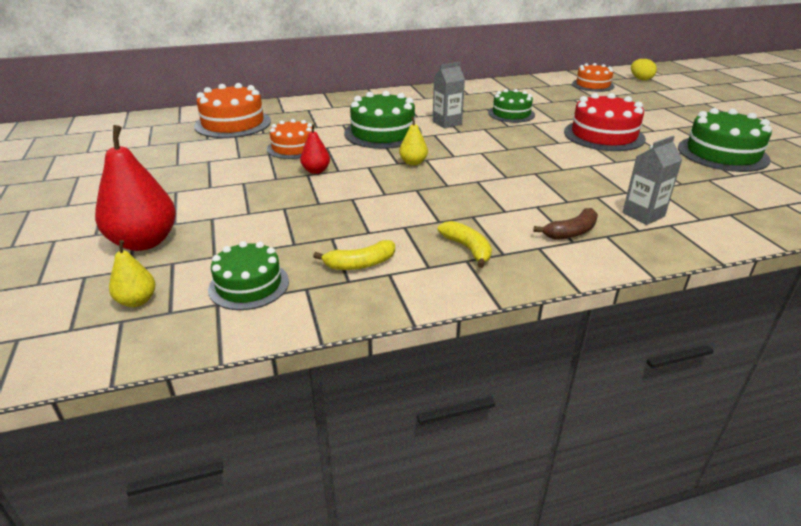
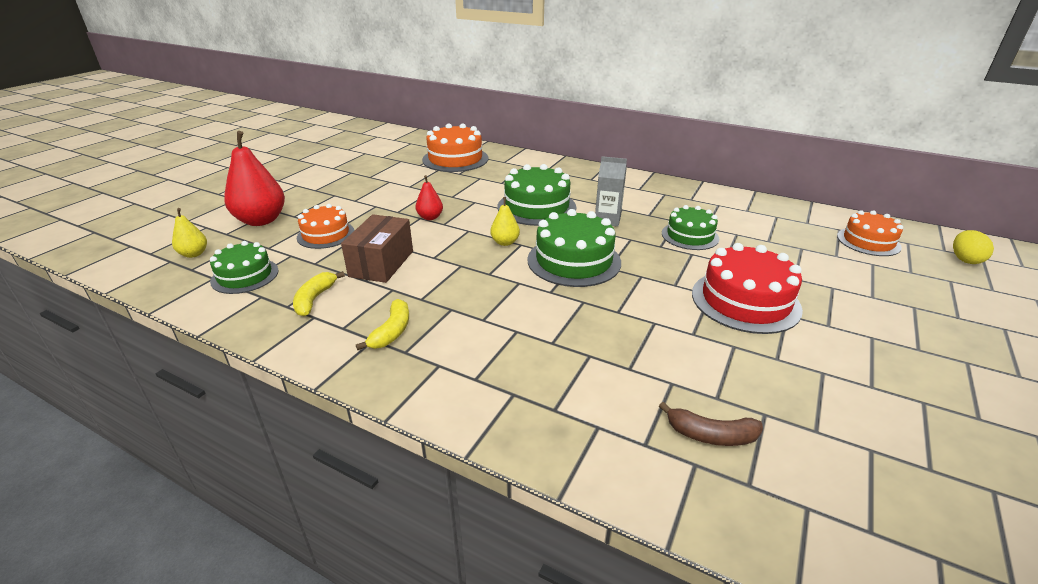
camera: 45 degrees right, 0 degrees up
orange cake [267,119,312,159] -> orange cake moved to [297,204,354,249]
yellow banana [313,240,395,270] -> yellow banana turned 75 degrees clockwise [293,271,345,316]
brown banana [533,208,598,240] -> brown banana moved to [659,402,763,446]
grey carton [622,136,682,225] -> none
green cake [678,108,772,172] -> green cake moved to [528,209,621,287]
none -> brown box [341,214,413,283]

